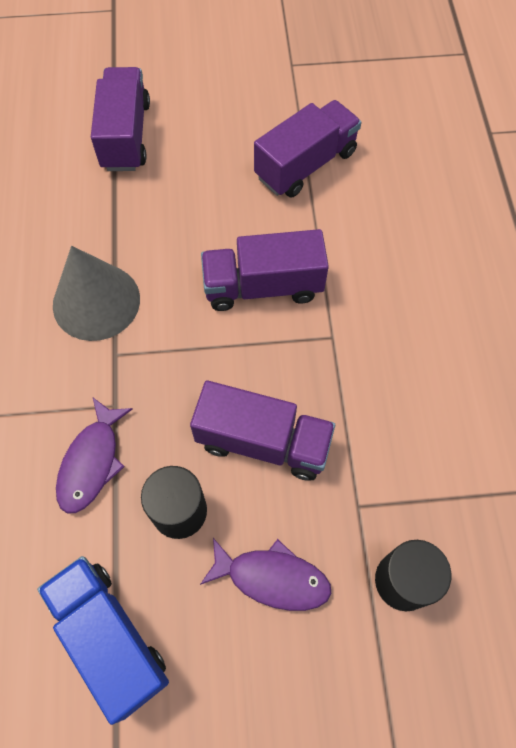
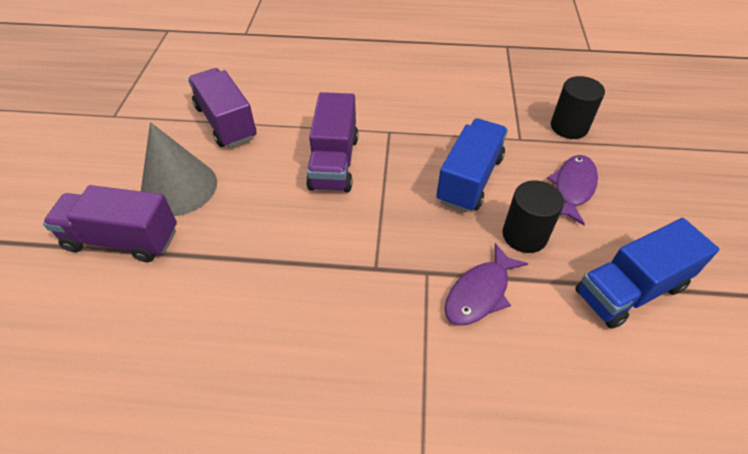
camera: 80 degrees left, 15 degrees down
grey cone [53,246,140,341] -> grey cone moved to [141,122,217,216]
purple fish [56,398,133,513] -> purple fish turned 105 degrees clockwise [445,243,528,326]
purple truck [190,380,335,481] -> blue truck [436,119,508,212]

